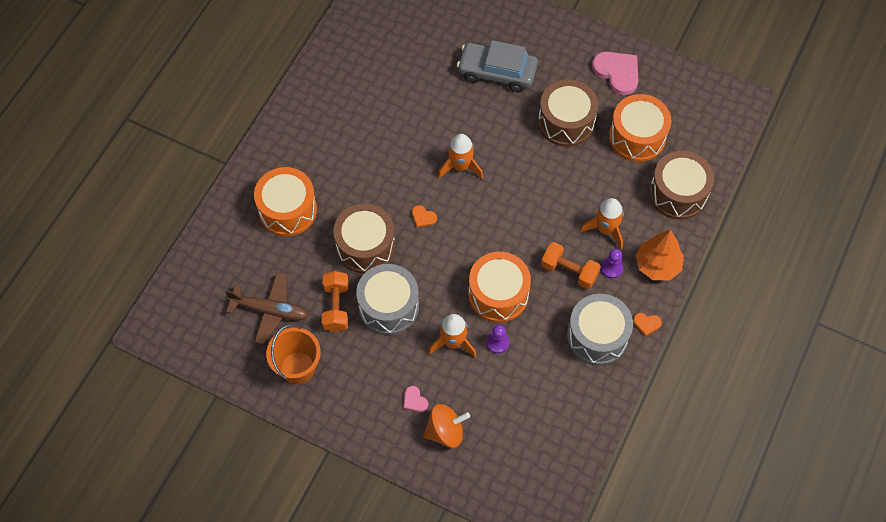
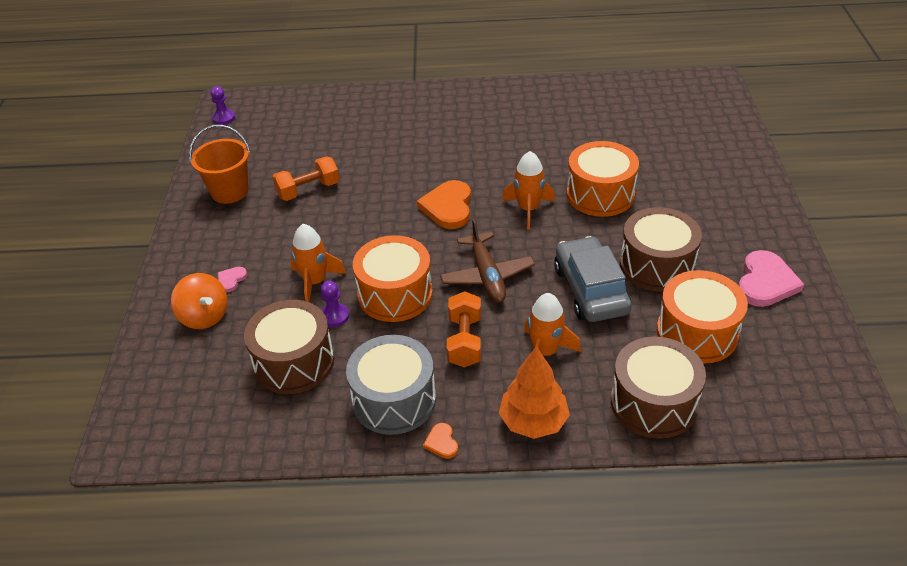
camera: 65 degrees right, 20 degrees down
brown plane [225,272,308,344] -> brown plane moved to [440,219,535,303]
orange drum [254,167,317,236] -> orange drum moved to [567,141,639,217]
brown drum [333,204,395,273] -> brown drum moved to [244,300,334,394]
grey drum [356,264,419,335] -> none
orange heart [412,205,437,227] -> orange heart [417,180,471,229], size x2.08
grey car [457,40,538,92] -> grey car moved to [554,236,632,322]
purple pawn [601,249,623,279] -> purple pawn moved to [211,86,235,125]

